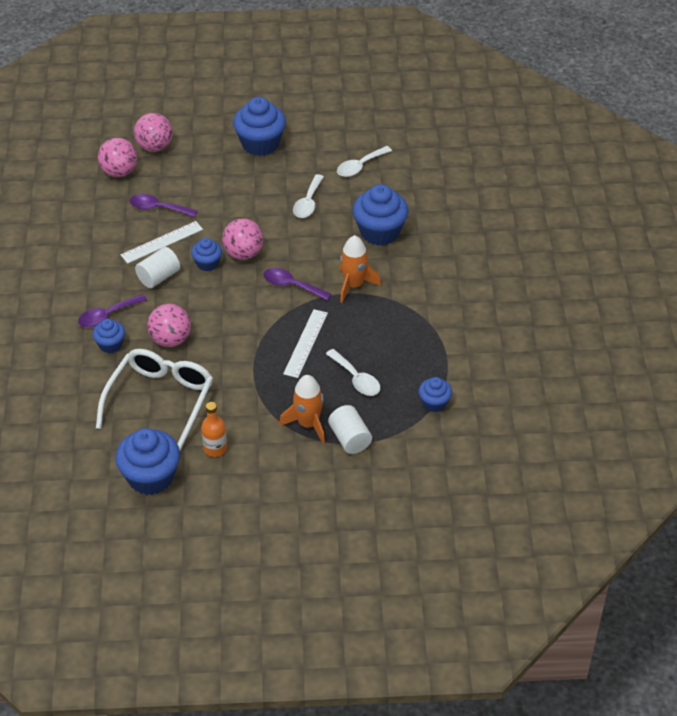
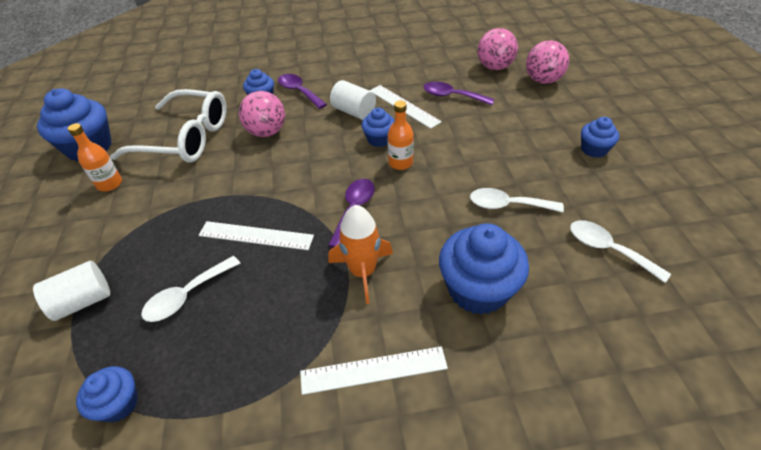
camera: 85 degrees right, 0 degrees up
purple spoon [130,194,198,217] -> purple spoon turned 75 degrees counterclockwise [423,82,495,105]
pink ball [222,218,263,260] -> orange bottle [388,100,414,170]
blue cupcake [233,97,286,156] -> blue cupcake [581,117,619,158], size x0.55
orange rocket [279,375,325,444] -> none
none -> white ruler [300,346,448,395]

